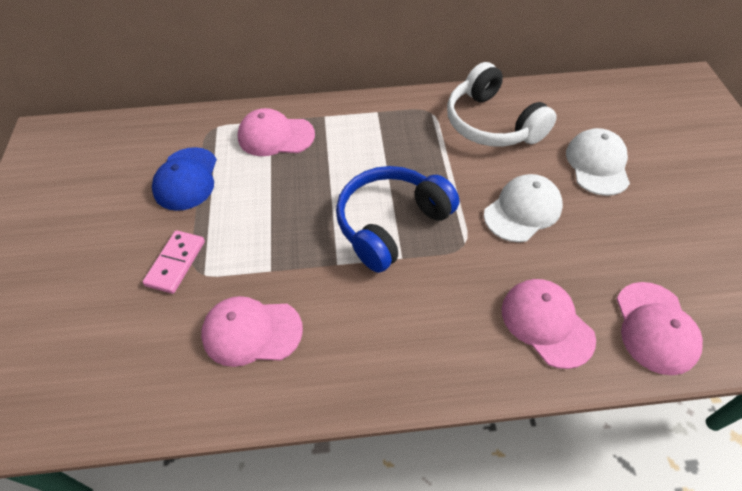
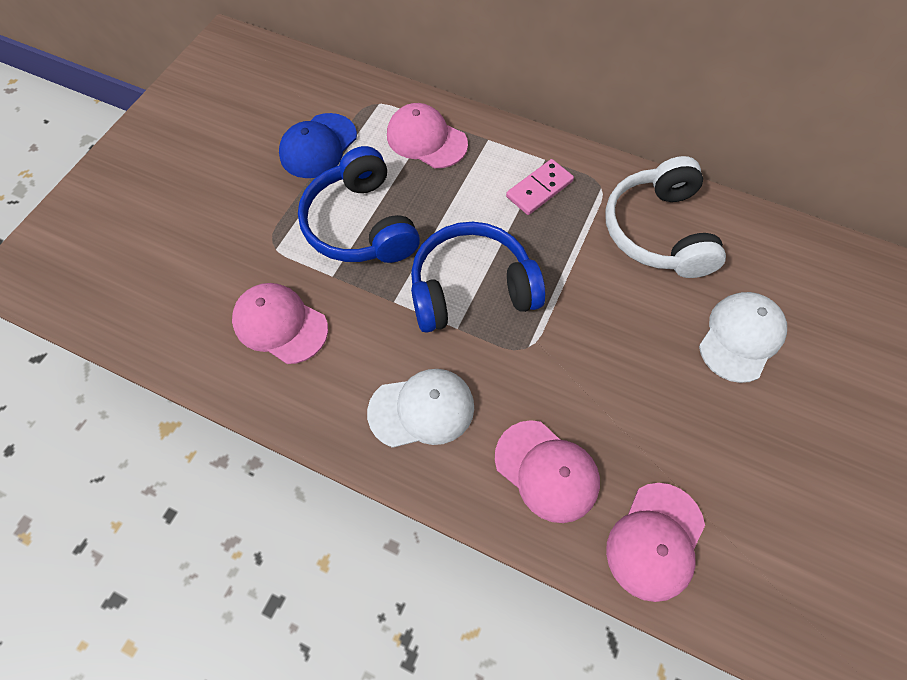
camera: 30 degrees right, 10 degrees up
pink domino [143,230,205,294] -> pink domino moved to [506,159,574,215]
white cap [484,174,563,242] -> white cap moved to [367,369,474,448]
pink cap [502,279,596,369] -> pink cap turned 135 degrees clockwise [495,420,600,523]
none -> blue headphones [298,146,420,263]

